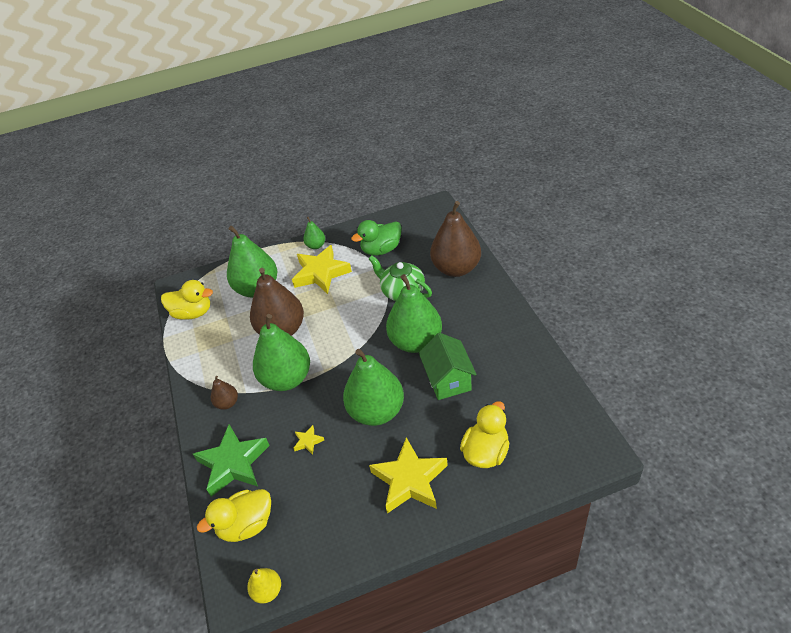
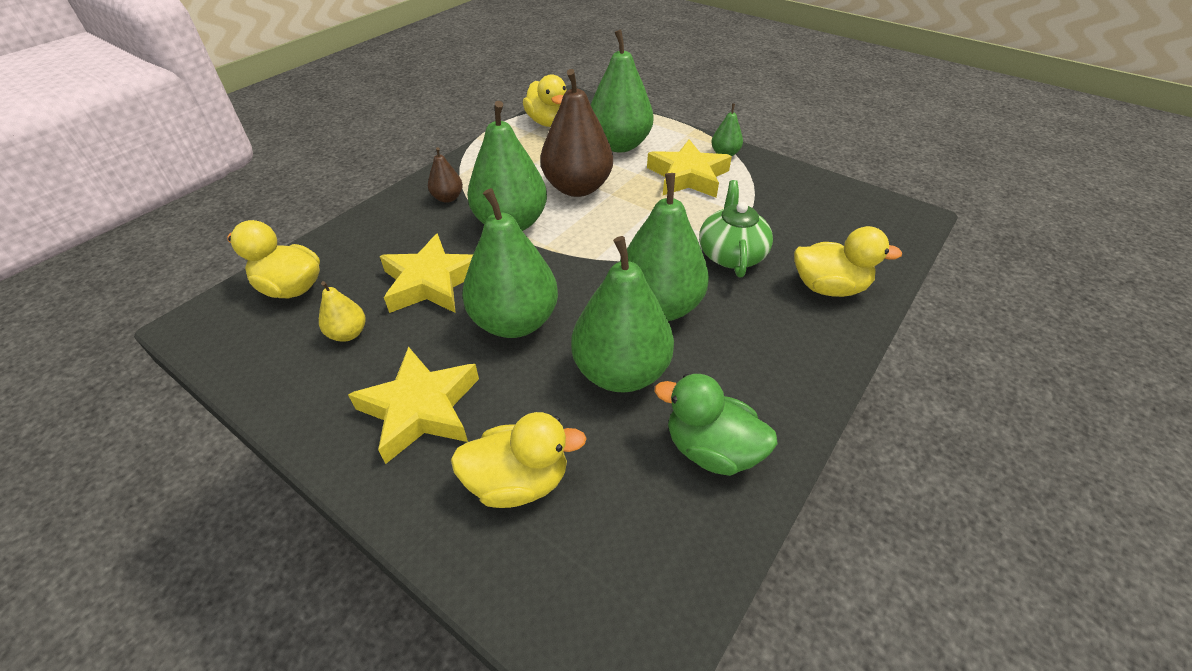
camera: 50 degrees right, 0 degrees up
green star [193,424,270,497] -> none
yellow pear [247,568,281,603] -> yellow pear moved to [319,281,366,342]
yellow star [293,425,324,455] -> yellow star [380,233,473,313], size x2.35
green duck [351,220,402,256] -> green duck moved to [654,374,778,476]
green house [419,333,477,400] -> green pear [571,236,674,392]
brown pear [430,201,481,277] -> yellow duck [794,226,902,297]

